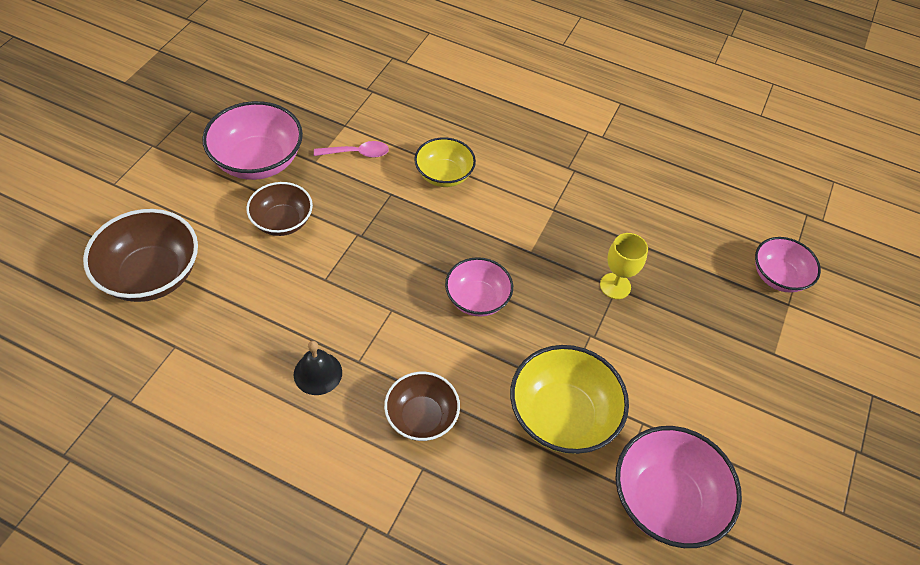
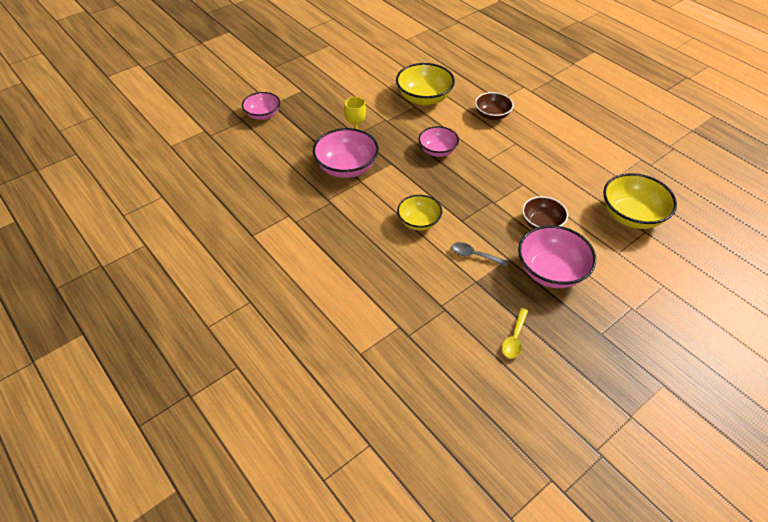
camera: 150 degrees left, 5 degrees down
brown bowl [83,209,198,302] -> yellow bowl [603,173,677,229]
black bell [294,341,342,395] -> none
pink spoon [314,141,389,158] -> grey spoon [451,242,508,266]
pink bowl [615,426,742,548] -> pink bowl moved to [313,128,379,178]
none -> yellow spoon [502,308,528,359]

